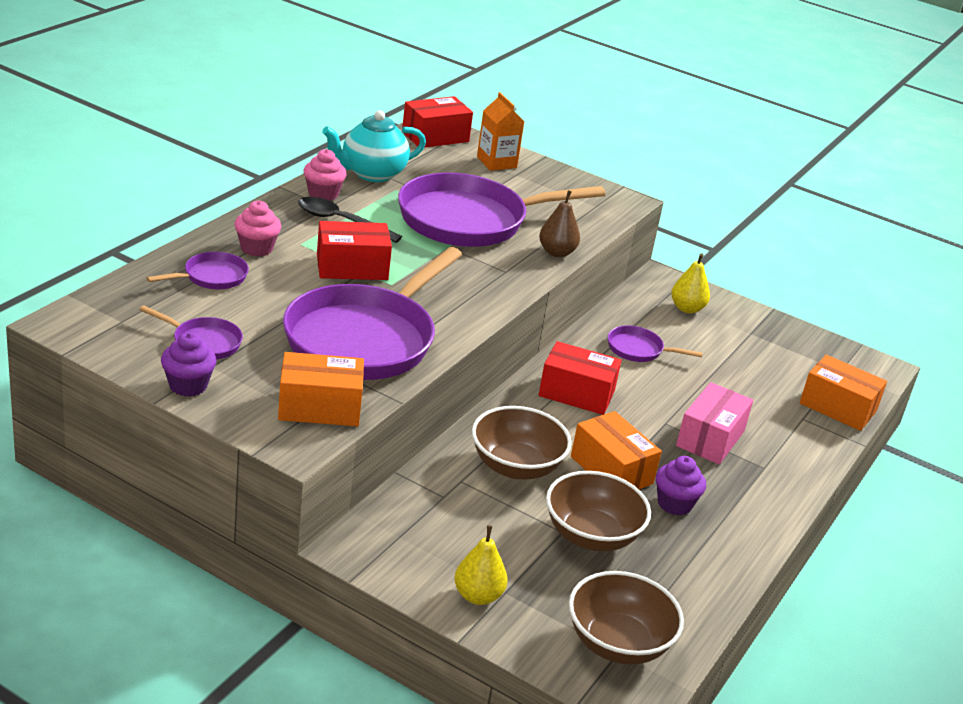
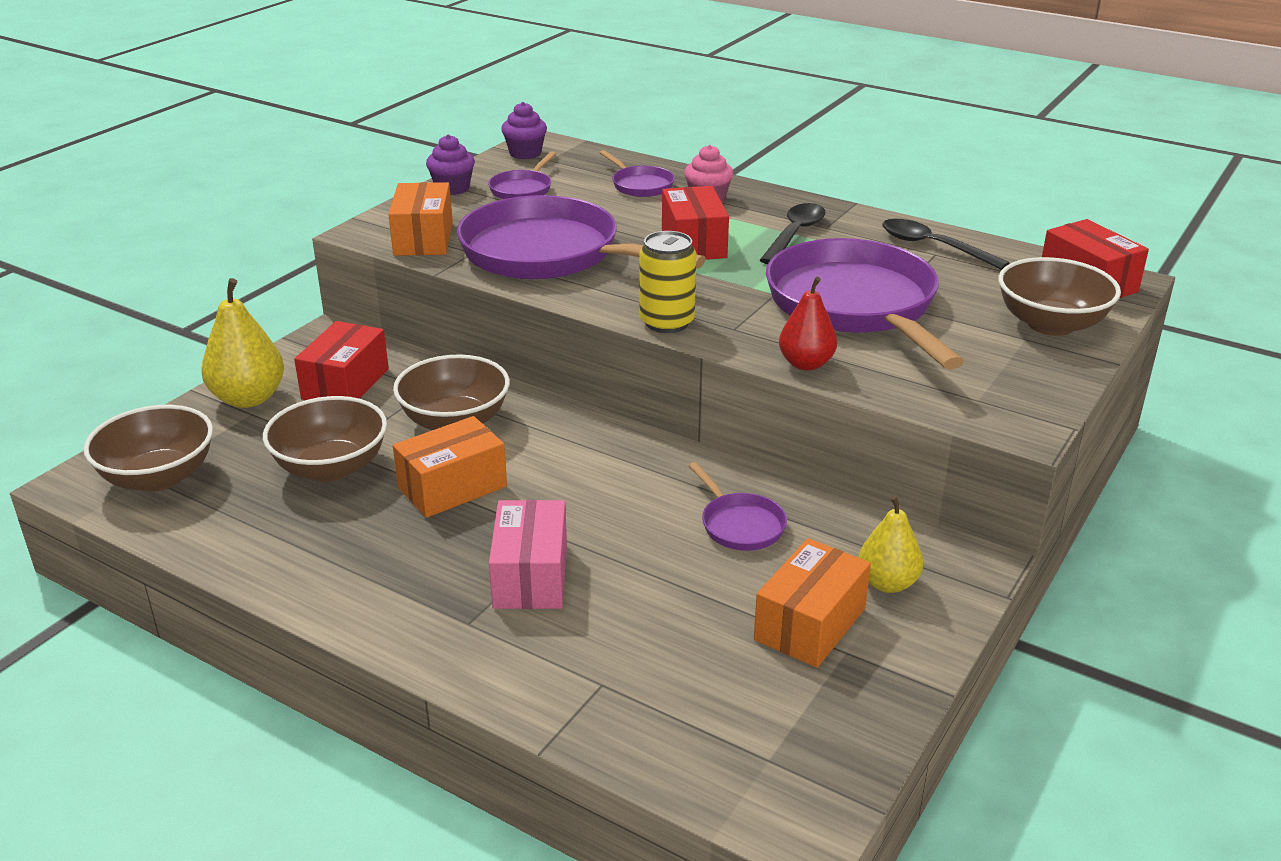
camera: 95 degrees right, 0 degrees up
pink cupcake [304,149,346,201] -> none
turquoise teapot [322,110,426,182] -> black spoon [882,219,1009,270]
yellow pear [454,525,507,605] -> yellow pear [201,278,284,408], size x1.51
orange carton [477,92,525,171] -> brown bowl [999,257,1121,336]
brown pear [539,190,580,257] -> red pear [779,277,837,371]
red box [539,341,622,415] -> red box moved to [294,321,389,400]
purple pan [608,325,703,362] -> purple pan turned 135 degrees clockwise [689,462,787,551]
purple cupcake [656,456,706,515] -> purple cupcake moved to [501,102,547,159]
pink box [676,382,753,465] -> pink box turned 60 degrees clockwise [489,500,567,609]
orange box [800,355,887,431] -> orange box moved to [754,538,871,668]
none -> yellow can [639,231,696,333]

